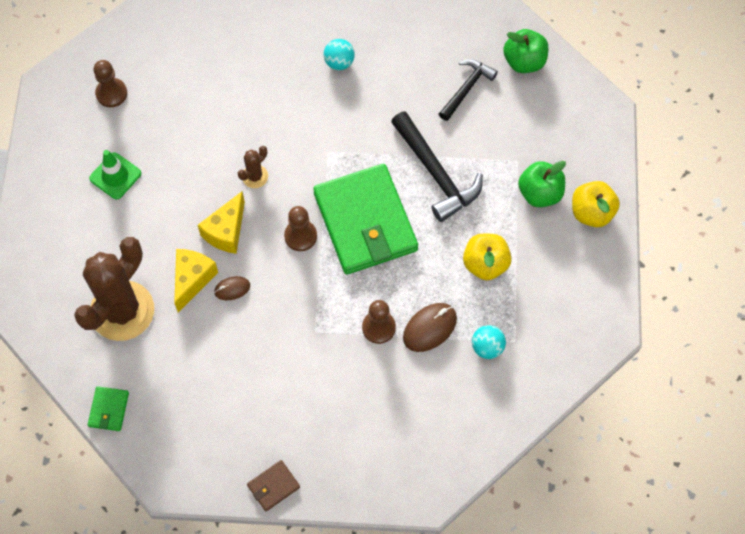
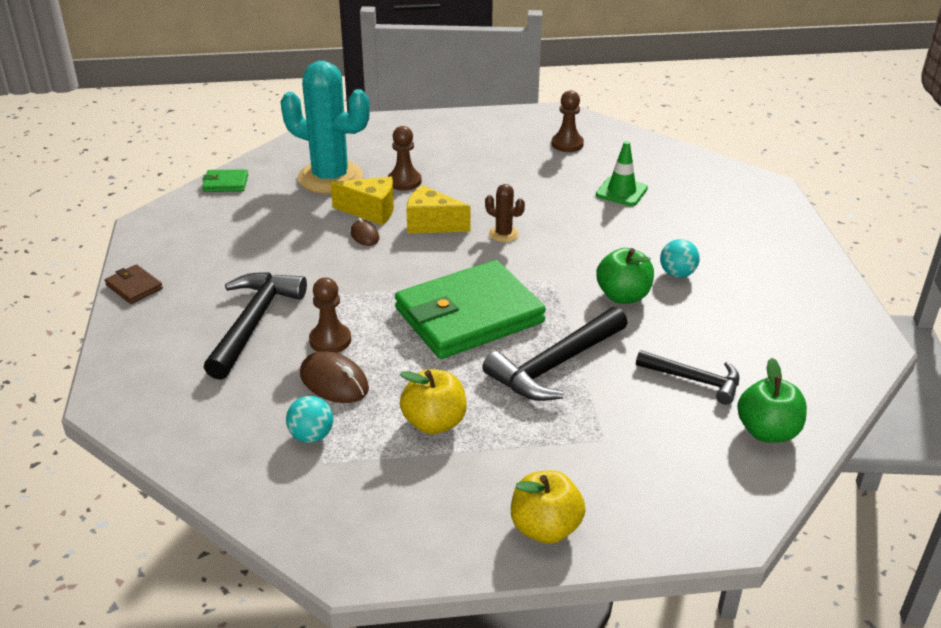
camera: 80 degrees right, 30 degrees down
brown cactus [74,237,154,341] -> turquoise cactus [281,61,370,194]
green traffic cone [89,150,141,199] -> green traffic cone moved to [596,141,648,206]
brown pawn [284,206,317,251] -> brown pawn moved to [388,126,422,191]
green apple [518,161,566,207] -> green apple moved to [596,248,654,304]
none -> black hammer [203,272,307,380]

